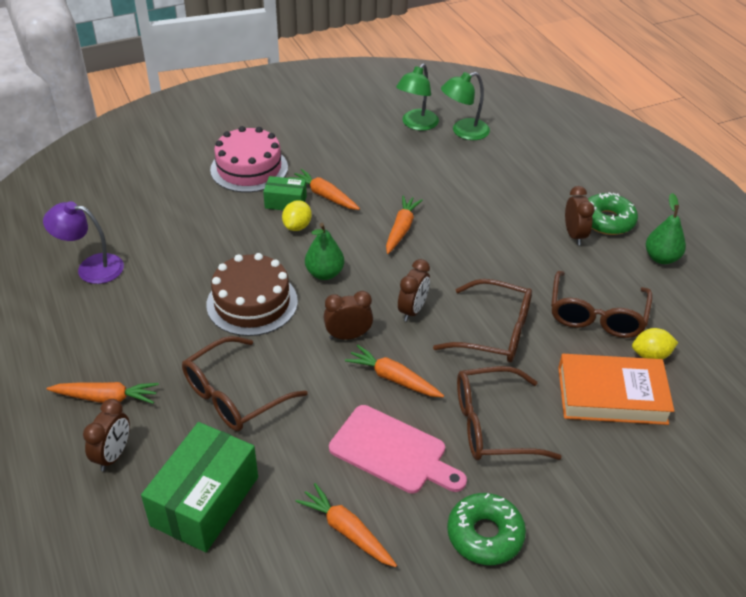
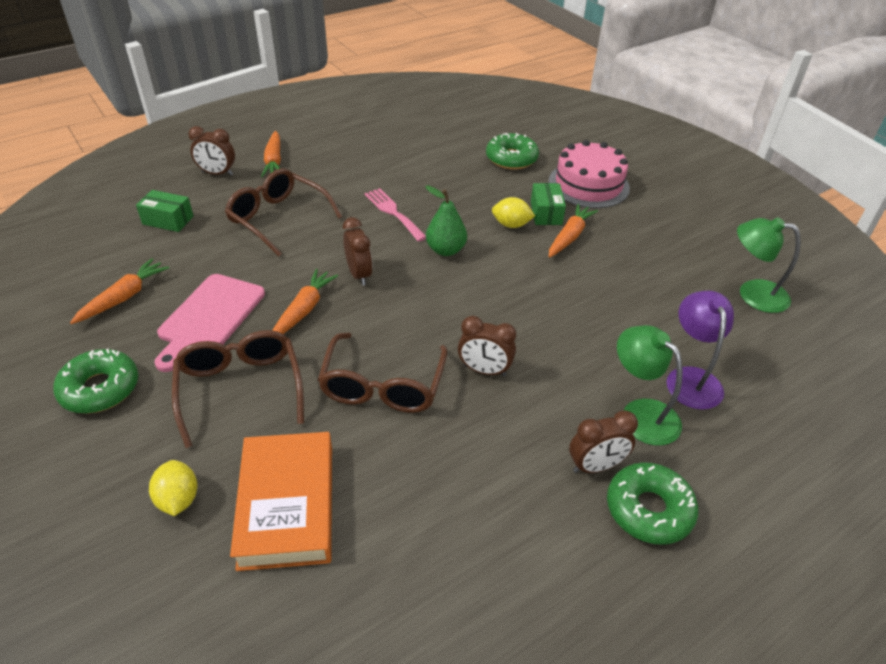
camera: 80 degrees right, 0 degrees up
purple lamp [43,201,124,284] -> purple lamp moved to [666,291,734,410]
green box [141,422,258,552] -> green box [136,190,194,232], size x0.53
brown cake [206,253,298,336] -> pink fork [364,188,426,242]
orange carrot [386,195,423,254] -> none
brown clock [398,259,430,322] -> brown clock moved to [458,316,516,376]
green lamp [441,72,490,140] -> green lamp moved to [617,325,683,446]
brown glasses [551,271,653,338] -> none
yellow lemon [632,328,678,359] -> yellow lemon moved to [149,460,198,516]
green pear [646,193,686,264] -> none
none -> green donut [486,133,539,170]

